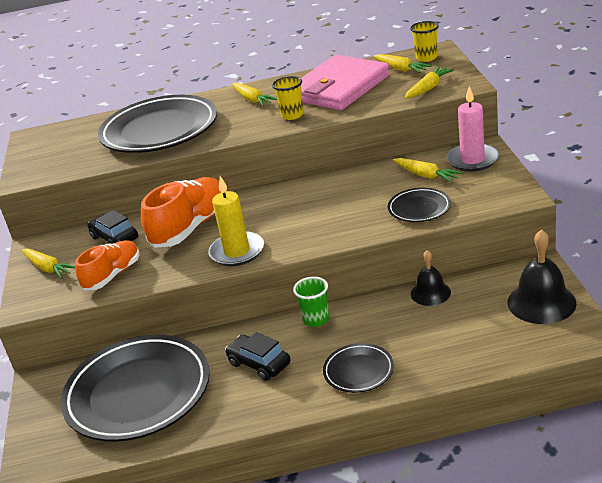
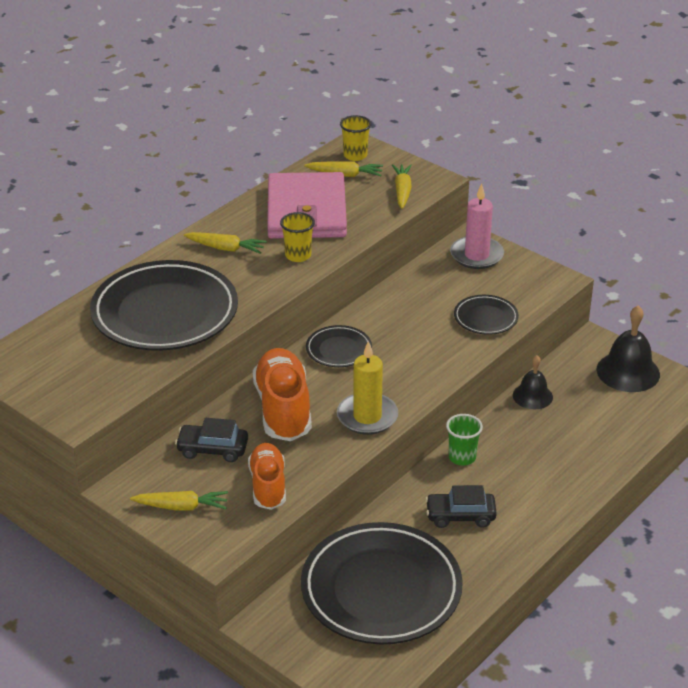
camera: 45 degrees left, 5 degrees up
black plate [323,343,394,393] -> black plate moved to [306,325,372,367]
yellow carrot [393,158,462,183] -> none

